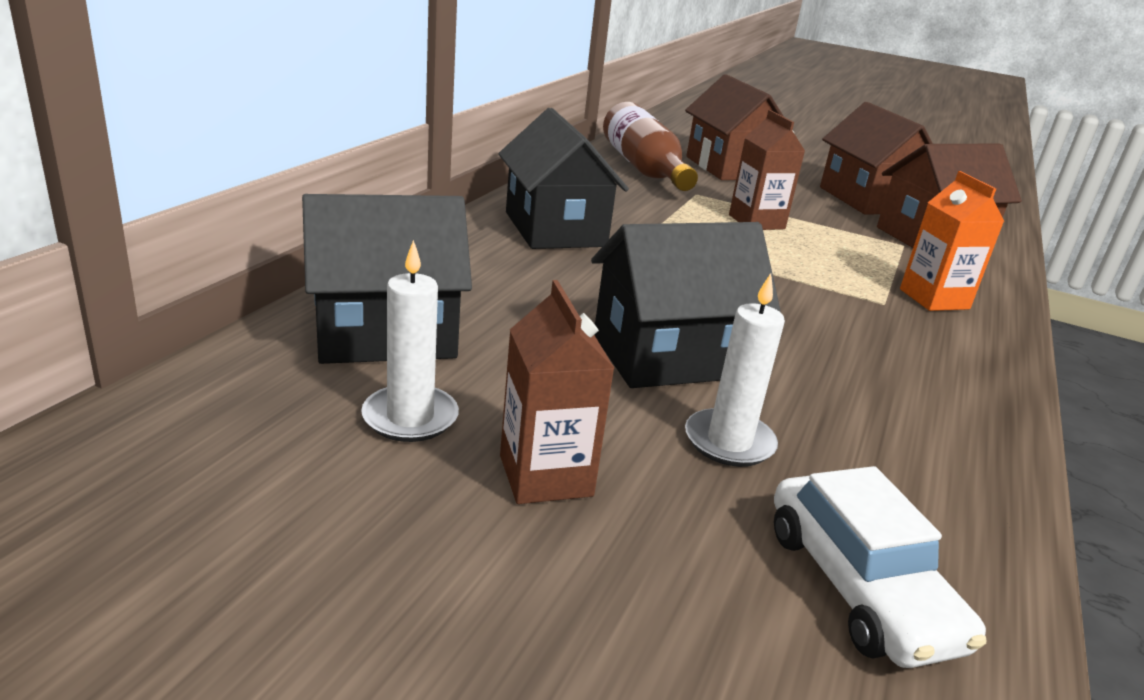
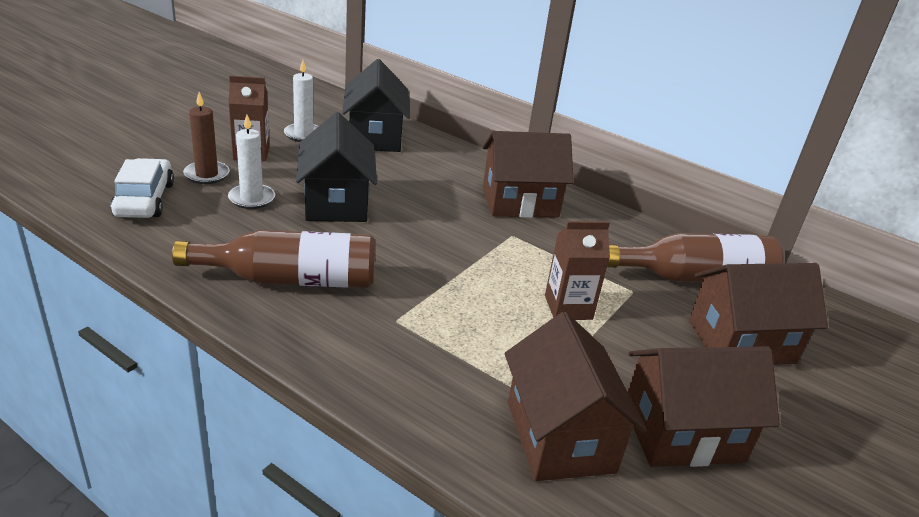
camera: 100 degrees right, 5 degrees up
black house [498,108,629,249] -> brown house [483,131,574,218]
white car [774,466,986,668] -> white car turned 90 degrees clockwise [110,158,174,218]
orange carton [900,171,1004,311] -> none
none -> brown bottle [172,230,375,288]
none -> brown candle [183,92,230,184]

